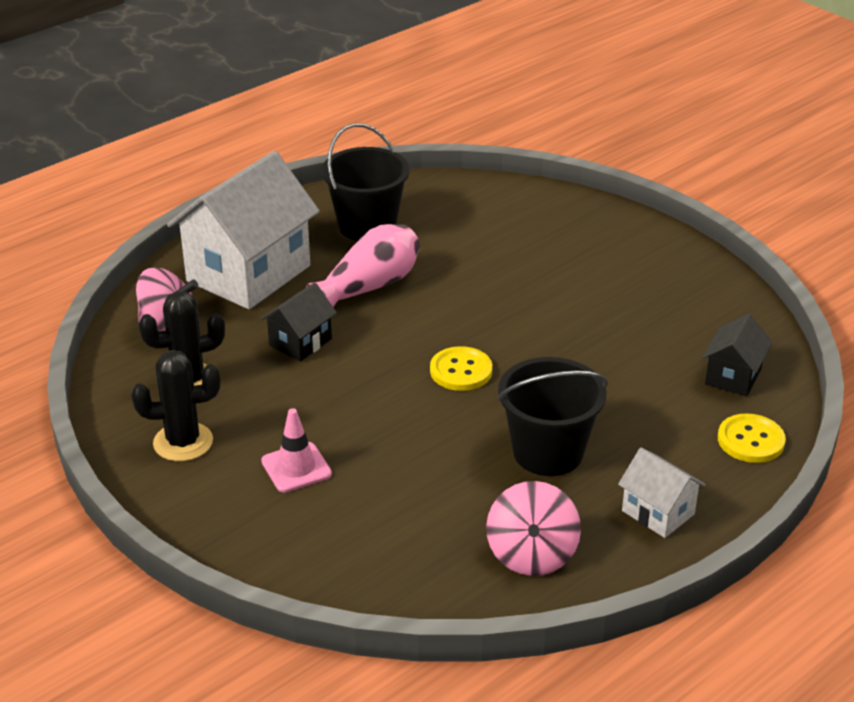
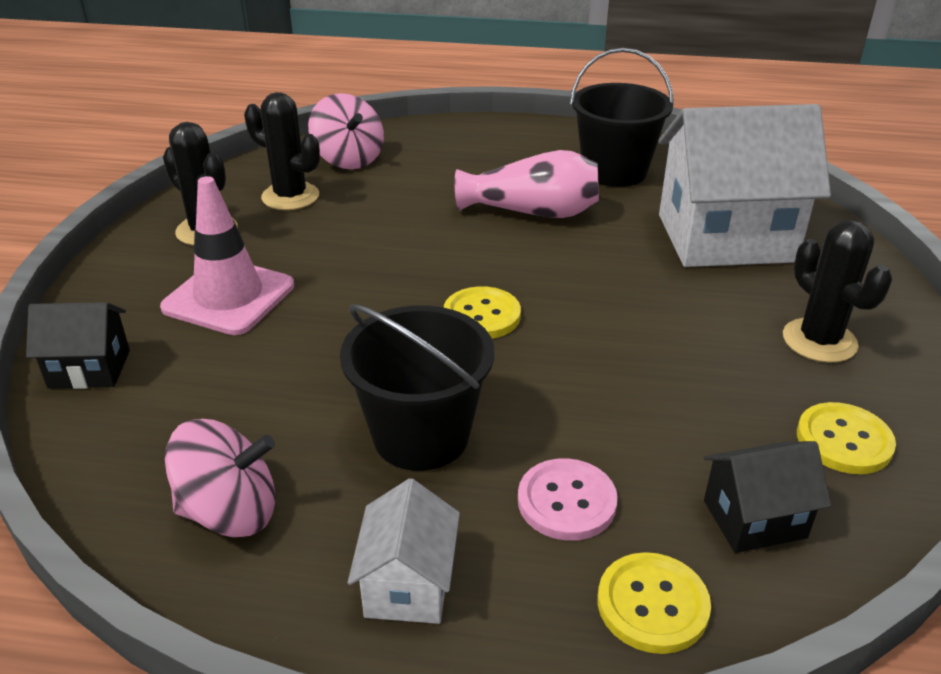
camera: 50 degrees right, 0 degrees up
white house [167,151,320,309] -> white house moved to [659,104,831,267]
black house [261,282,337,362] -> black house moved to [26,302,130,389]
pink traffic cone [261,408,332,492] -> pink traffic cone [160,176,294,335], size x1.58
pink spinning top [486,481,581,576] -> pink spinning top turned 150 degrees counterclockwise [165,419,275,537]
none -> pink button [518,458,618,541]
none -> black cactus [783,220,892,363]
none -> yellow button [797,402,896,474]

